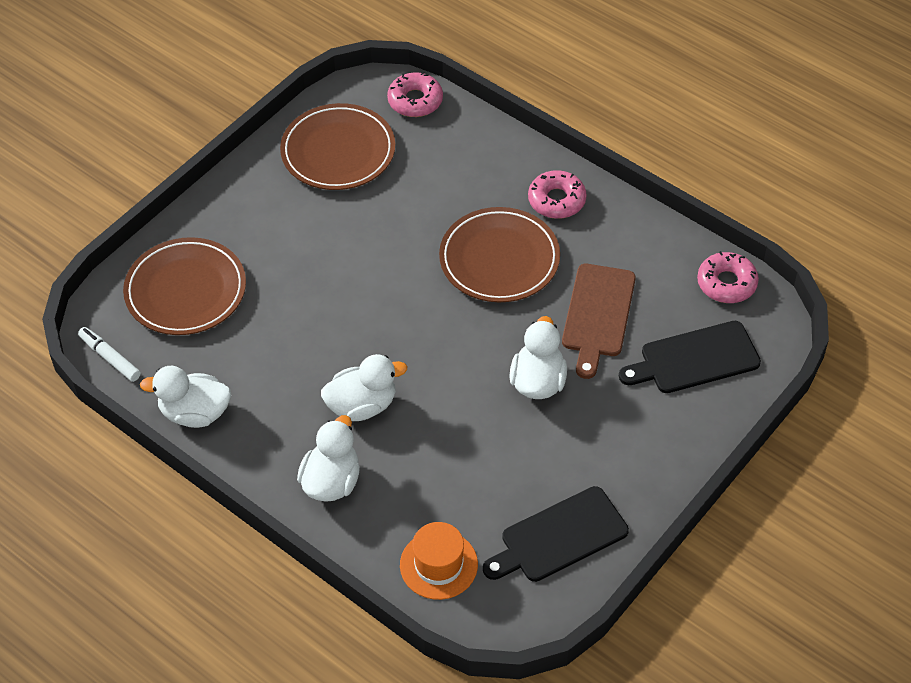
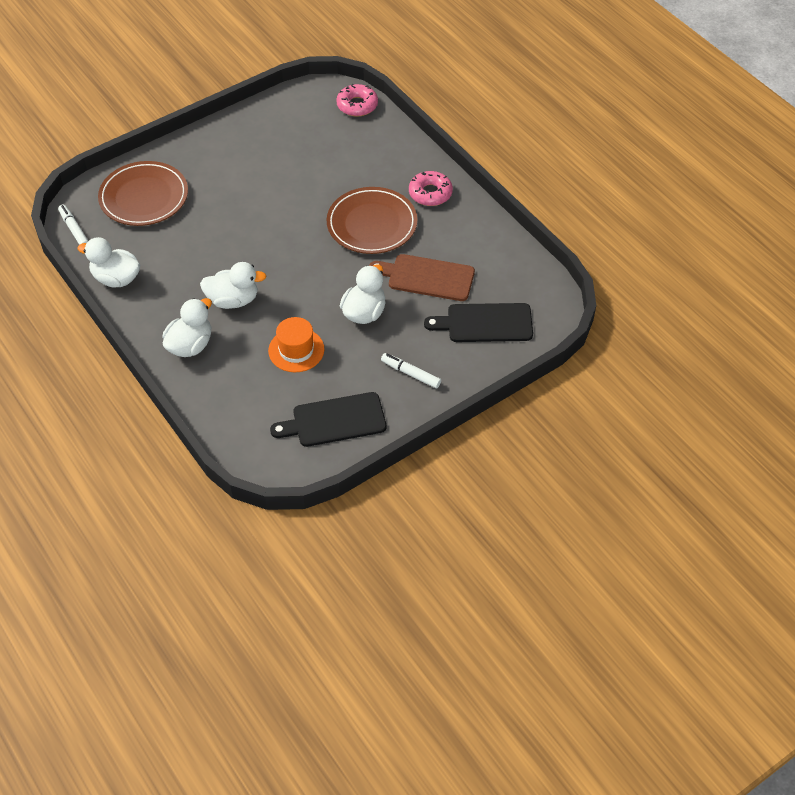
camera: 15 degrees right, 0 degrees up
brown plate [280,103,395,190] -> none
orange hat [400,522,478,600] -> orange hat moved to [268,317,324,372]
brown cutting board [562,264,636,379] -> brown cutting board turned 75 degrees clockwise [369,254,475,301]
pink donut [697,251,759,303] -> none
none -> white marker [381,353,441,388]

